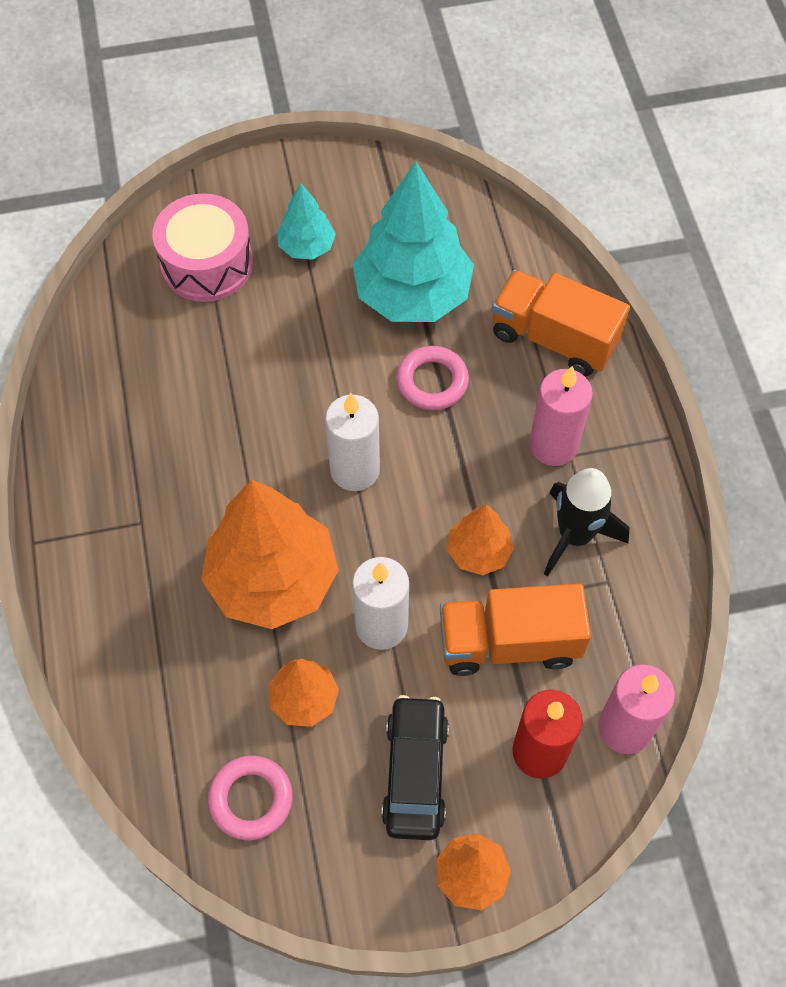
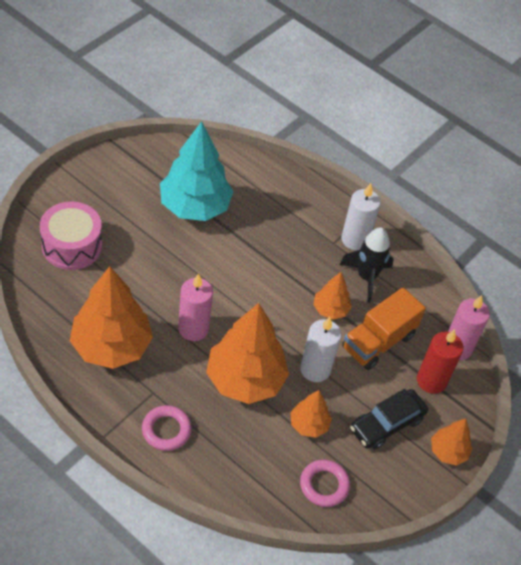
camera: 45 degrees left, 10 degrees down
turquoise tree [277,183,336,260] -> none
white candle [325,393,380,491] -> white candle moved to [341,183,381,250]
black car [381,695,449,840] -> black car turned 90 degrees counterclockwise [350,389,428,449]
pink ring [396,346,469,410] -> pink ring moved to [142,405,192,451]
orange truck [492,270,630,376] -> none
pink candle [529,366,593,466] -> pink candle moved to [178,273,213,341]
none -> orange tree [70,266,153,369]

